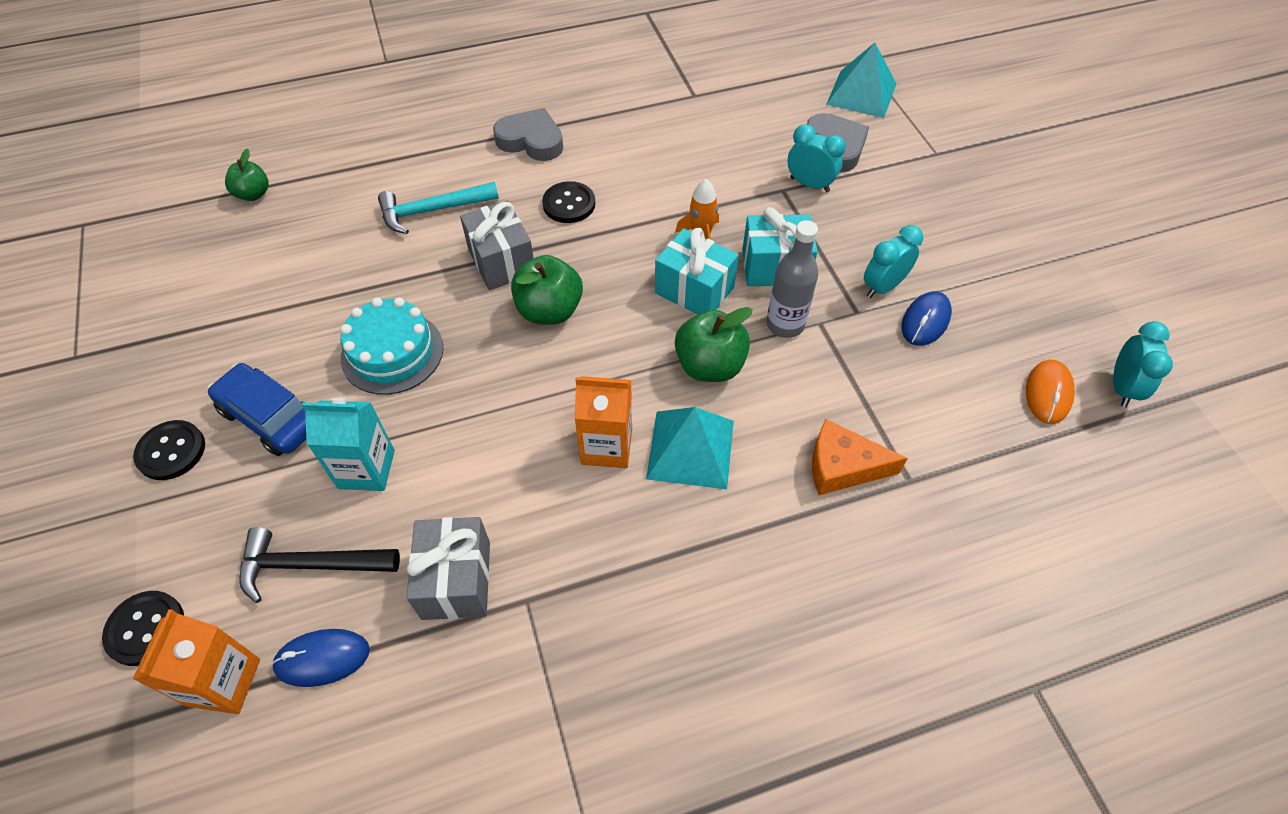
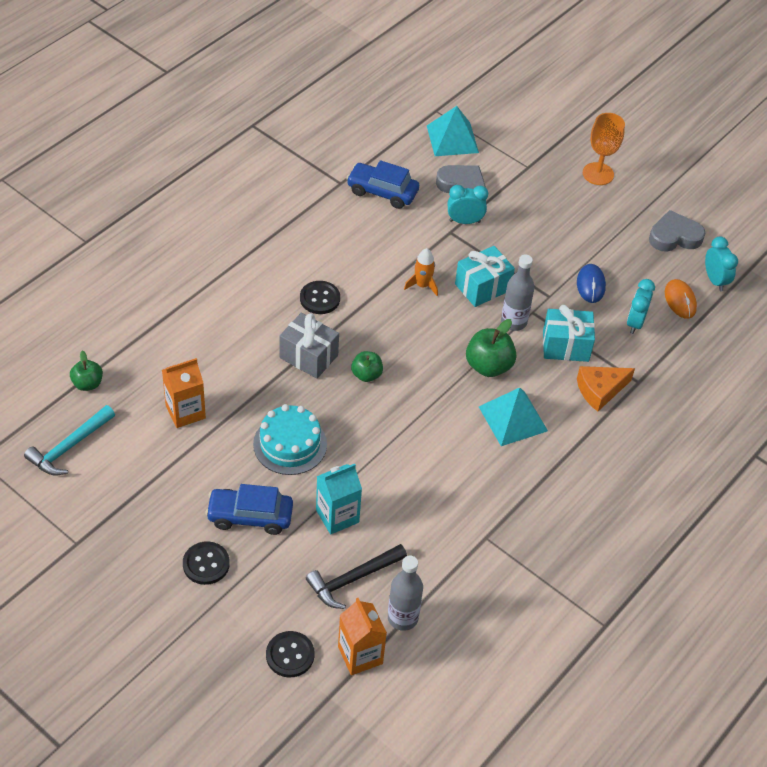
camera: 35 degrees left, 5 degrees down
blue mouse [271,629,370,687] -> grey bottle [388,556,423,631]
turquoise hammer [378,182,499,234] -> turquoise hammer moved to [24,405,115,476]
grey gift [406,517,490,620] -> none
grey heart [493,108,563,161] -> grey heart moved to [649,210,705,252]
green apple [511,255,583,325] -> green apple [351,351,383,382], size x0.63
orange carton [574,376,632,468] -> orange carton moved to [162,358,206,428]
turquoise gift [655,228,739,314] -> turquoise gift moved to [543,305,595,362]
turquoise clock [864,225,923,298] -> turquoise clock moved to [627,279,655,334]
none -> blue car [346,160,419,209]
none -> orange goblet [583,113,625,185]

